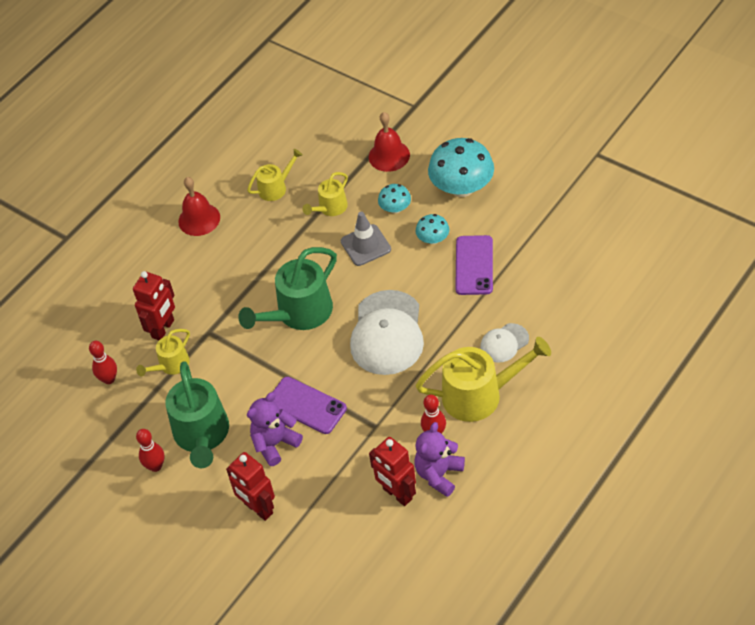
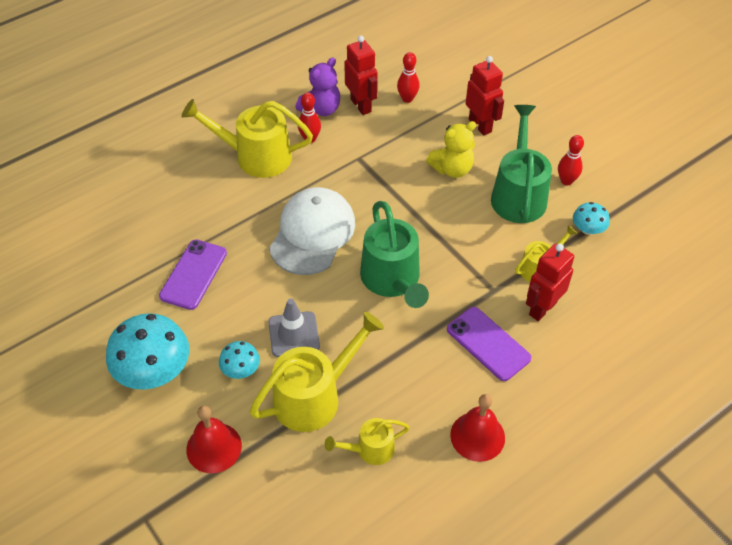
camera: 170 degrees left, 0 degrees up
red bowling pin [89,341,117,384] -> red bowling pin moved to [397,52,420,103]
green watering can [238,247,337,330] -> green watering can turned 105 degrees clockwise [360,201,429,308]
purple teddy bear [247,392,303,466] -> yellow teddy bear [426,121,476,178]
purple phone [273,377,347,434] -> purple phone moved to [447,307,531,381]
yellow watering can [303,172,348,216] -> yellow watering can [250,312,384,432], size x1.83
turquoise mushroom [416,214,449,244] -> turquoise mushroom moved to [573,202,610,235]
white cap [480,323,529,362] -> none

